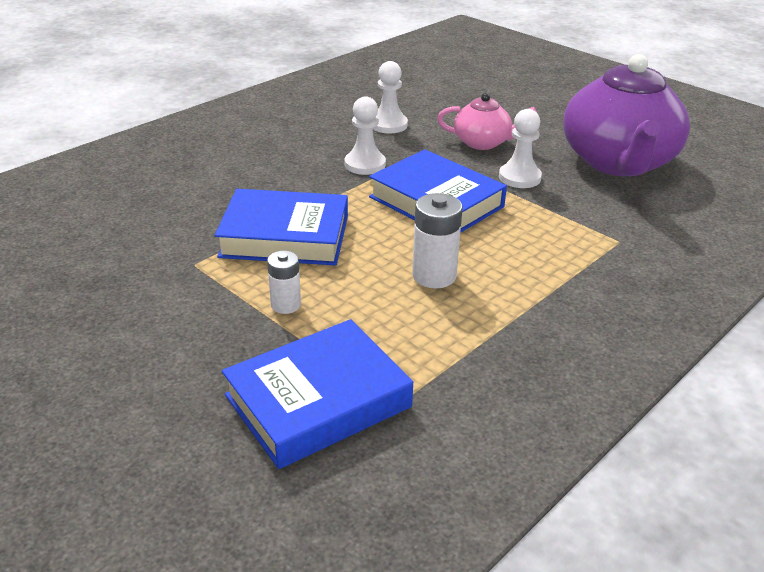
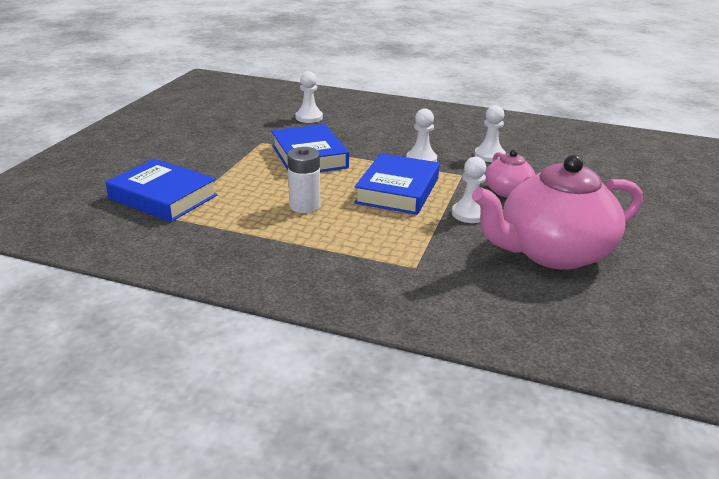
camera: 65 degrees right, 5 degrees down
white battery [267,251,301,314] -> none
purple teapot [563,54,690,176] -> pink teapot [472,155,643,270]
none -> white pawn [295,71,323,123]

